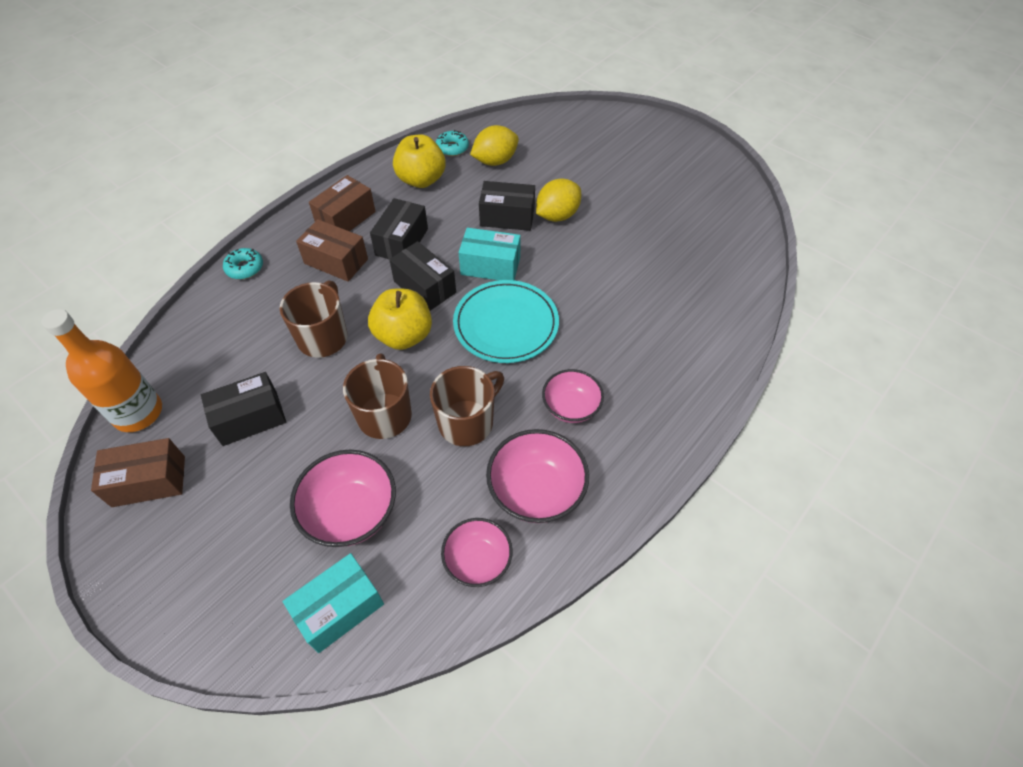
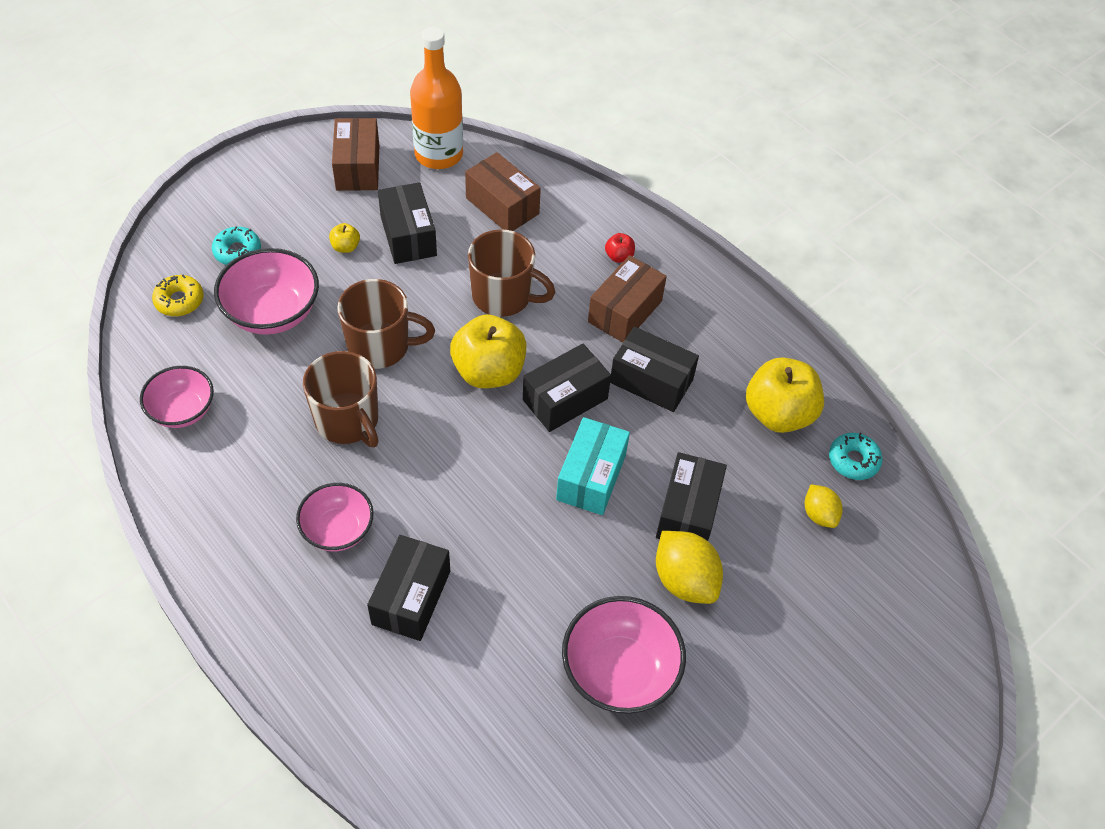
camera: 95 degrees right, 0 degrees up
turquoise donut [223,248,263,279] -> turquoise donut moved to [212,227,261,265]
turquoise box [282,553,384,653] -> yellow donut [152,275,204,316]
brown box [309,175,376,231] -> brown box moved to [465,152,541,231]
turquoise plate [453,280,559,363] -> none
yellow lemon [470,125,519,166] -> yellow lemon [805,485,843,528], size x0.60
pink bowl [486,429,589,523] -> pink bowl moved to [562,596,686,714]
none -> yellow apple [329,223,360,253]
none -> black box [367,535,450,641]
none -> red apple [605,233,635,263]

